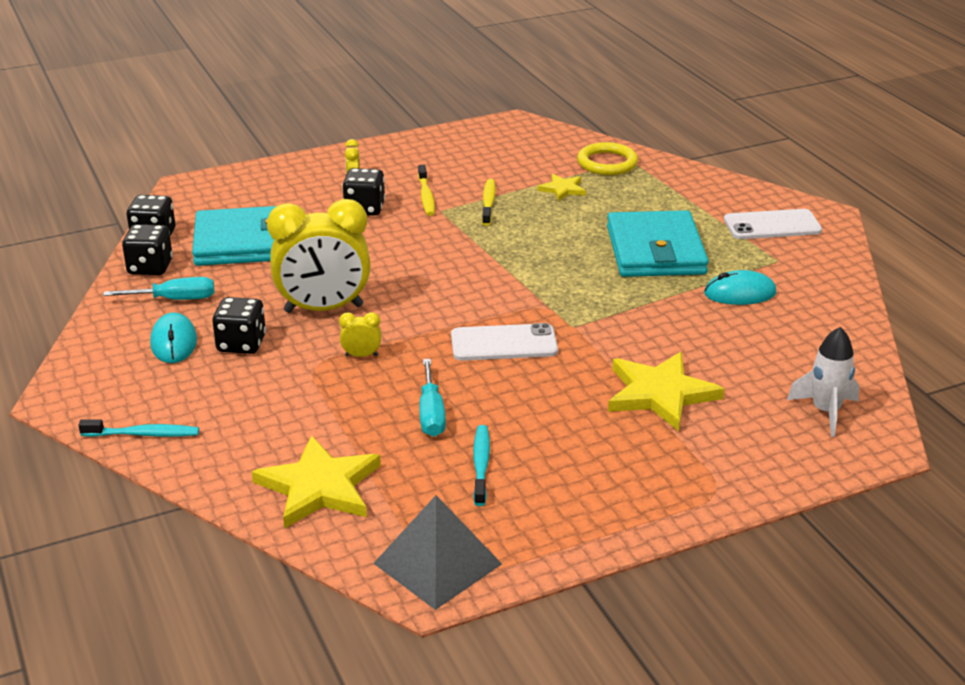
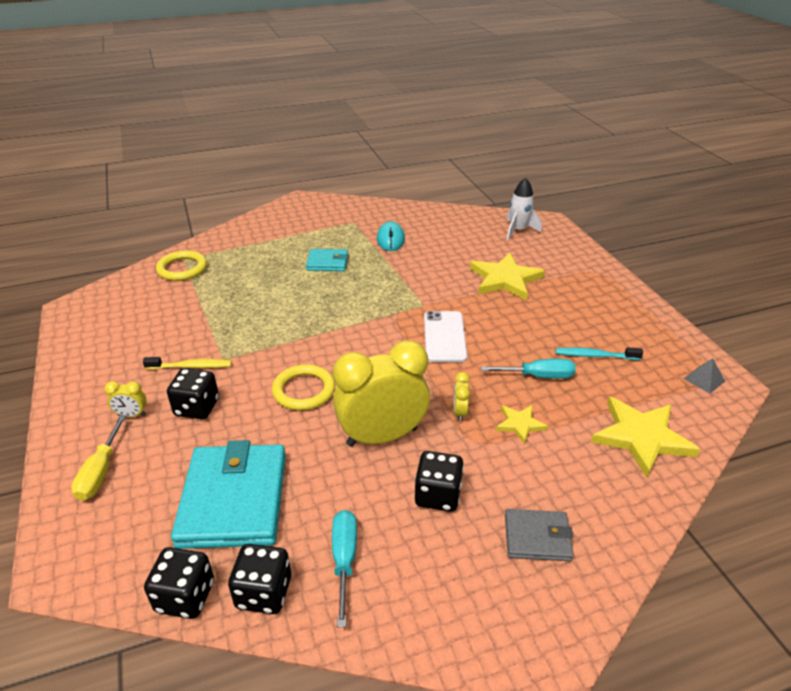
camera: 85 degrees left, 5 degrees up
turquoise toothbrush [78,419,199,437] -> none
turquoise mouse [150,312,197,363] -> none
yellow clock [267,199,371,313] -> yellow clock turned 105 degrees counterclockwise [333,340,430,447]
grey pyramid [373,495,502,610] -> grey pyramid [684,358,725,394], size x0.48
yellow toothbrush [482,179,496,226] -> none
yellow star [538,174,586,201] -> yellow star moved to [496,405,548,444]
turquoise wallet [607,210,709,277] -> turquoise wallet [306,249,348,271], size x0.52
white phone [724,209,822,239] -> none
none -> yellow screwdriver [71,415,127,501]
none -> yellow ring [272,364,335,410]
none -> grey wallet [505,509,574,561]

